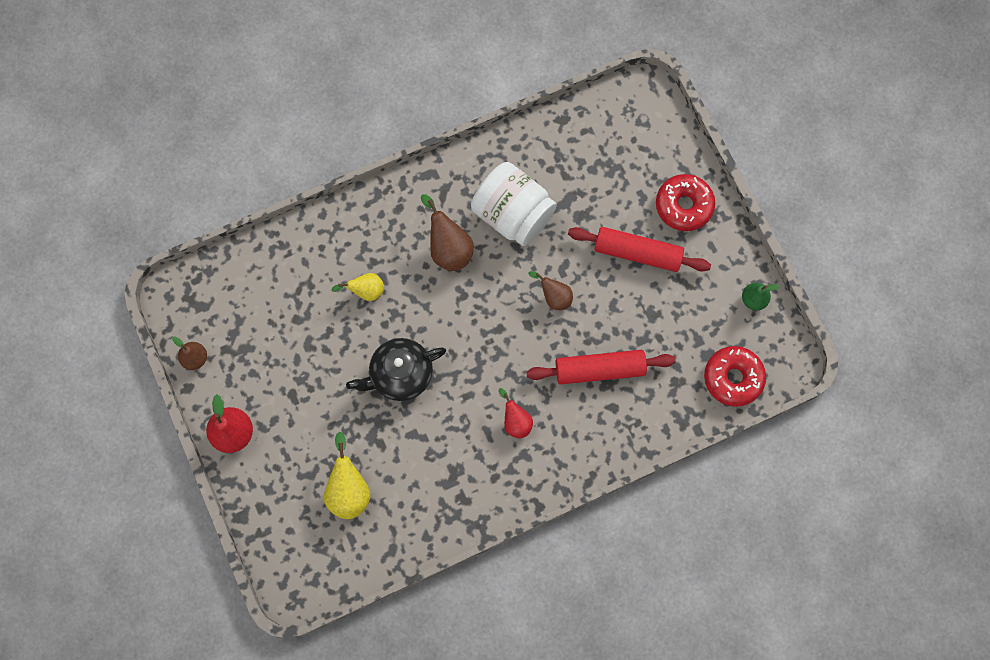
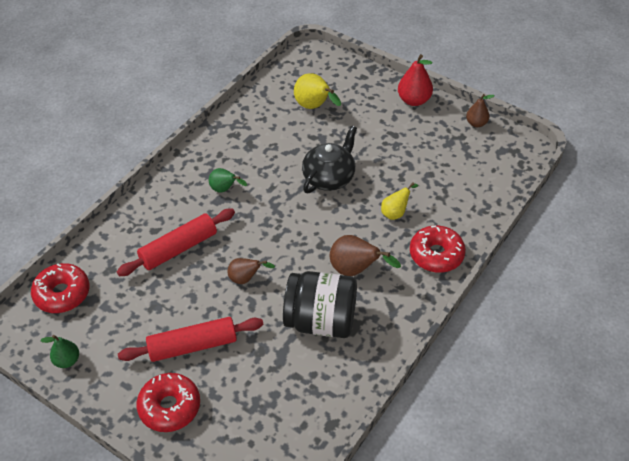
camera: 150 degrees right, 25 degrees down
white jar [471,162,557,246] -> black jar [283,271,357,338]
red pear [499,388,533,438] -> green pear [209,168,247,193]
none -> red donut [410,225,466,273]

